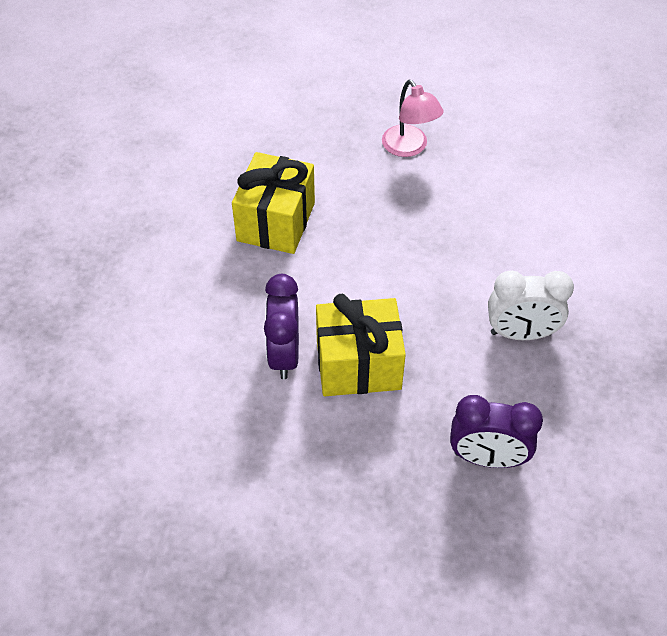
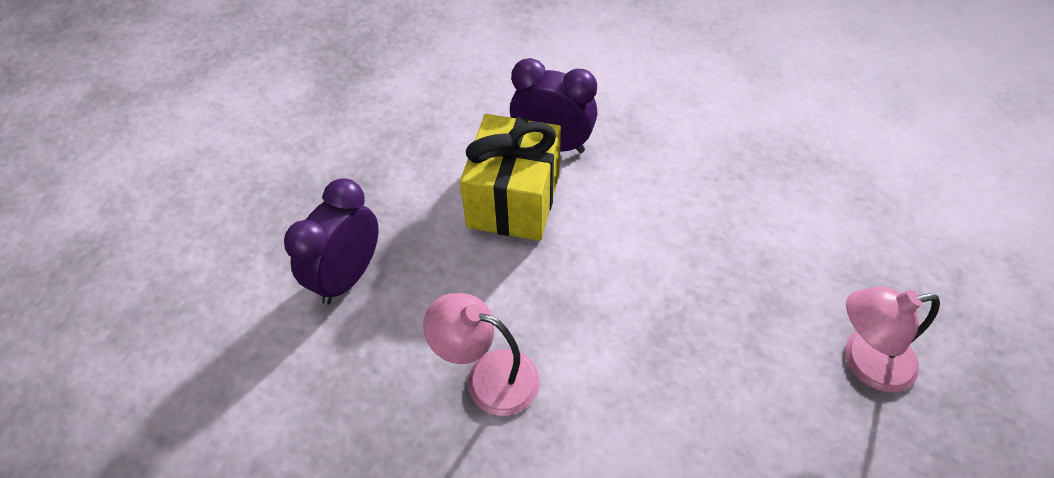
camera: 110 degrees right, 0 degrees up
yellow gift [232,152,315,254] -> none
white clock [488,271,574,340] -> pink lamp [423,293,540,416]

